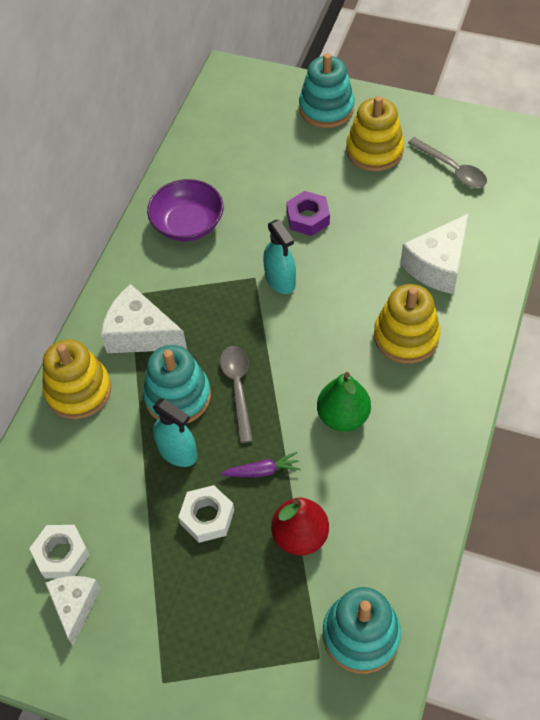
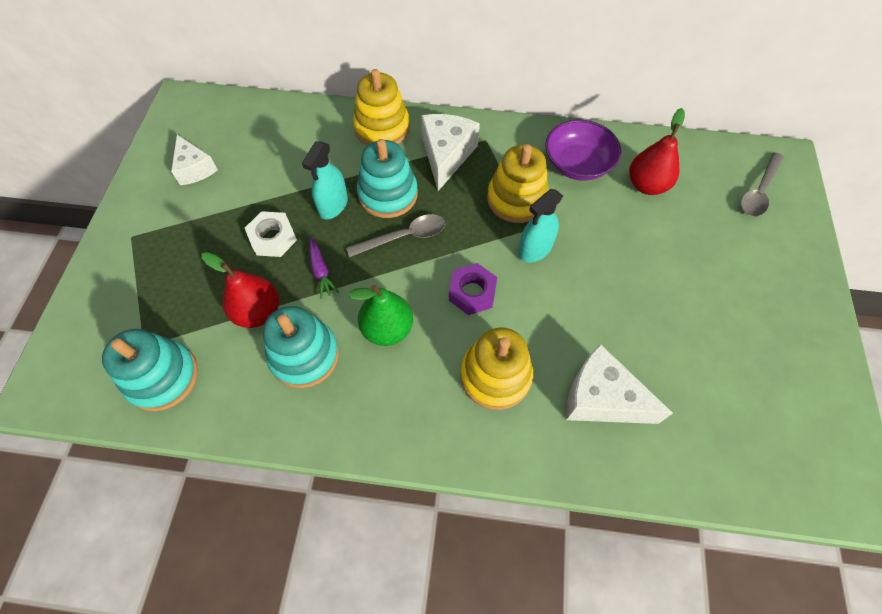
camera: 75 degrees right, 5 degrees up
white nut [29,525,90,579] -> none
white cheese [45,576,100,645] -> white cheese turned 75 degrees clockwise [171,135,218,185]
purple nut [286,191,330,236] -> purple nut moved to [449,263,497,315]
turquoise stacking toy [299,53,355,128] -> turquoise stacking toy moved to [263,306,339,388]
yellow stacking toy [346,96,404,171] -> yellow stacking toy moved to [487,144,549,223]
grey spoon [408,137,487,188] -> grey spoon moved to [741,152,784,217]
none -> red pear [629,108,685,195]

